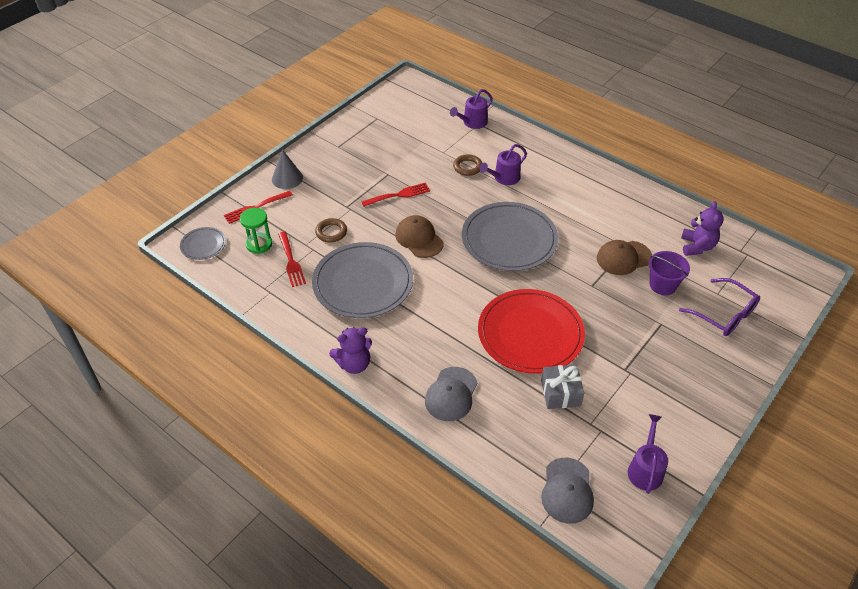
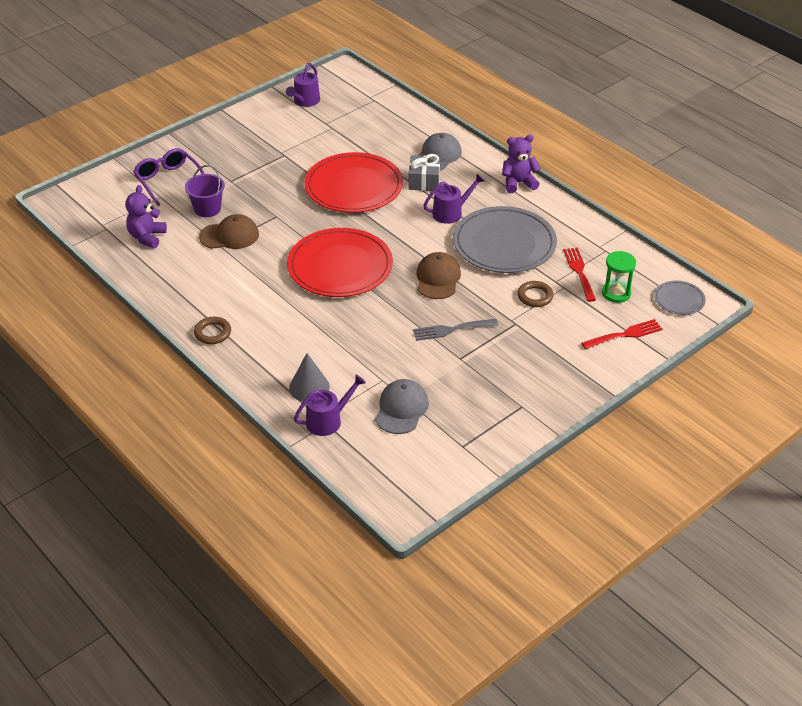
camera: 170 degrees left, 5 degrees down
grey cone [272,149,303,189] -> grey cone moved to [289,353,330,402]
red fork [361,183,430,207] -> grey fork [413,319,498,341]
brown cap [395,215,444,258] -> brown cap turned 150 degrees counterclockwise [416,252,461,299]
brown ring [453,154,482,176] -> brown ring moved to [194,317,231,344]
grey plate [462,202,558,271] -> red plate [287,228,393,297]
purple watering can [479,144,527,185] -> purple watering can moved to [423,174,485,224]
grey gift [541,365,584,409] -> grey gift moved to [409,154,440,191]
grey cap [541,458,594,524] -> grey cap moved to [375,379,429,434]

